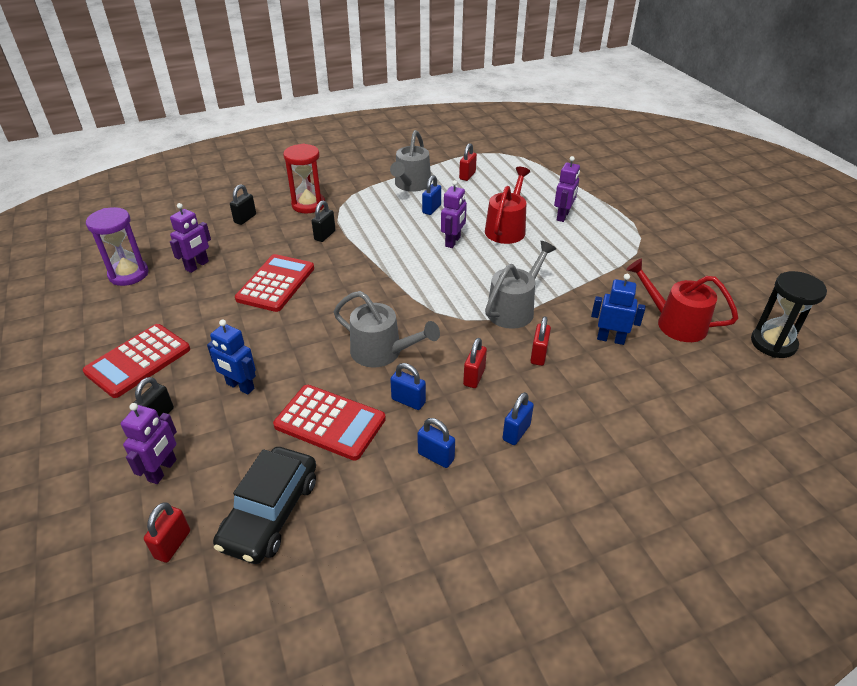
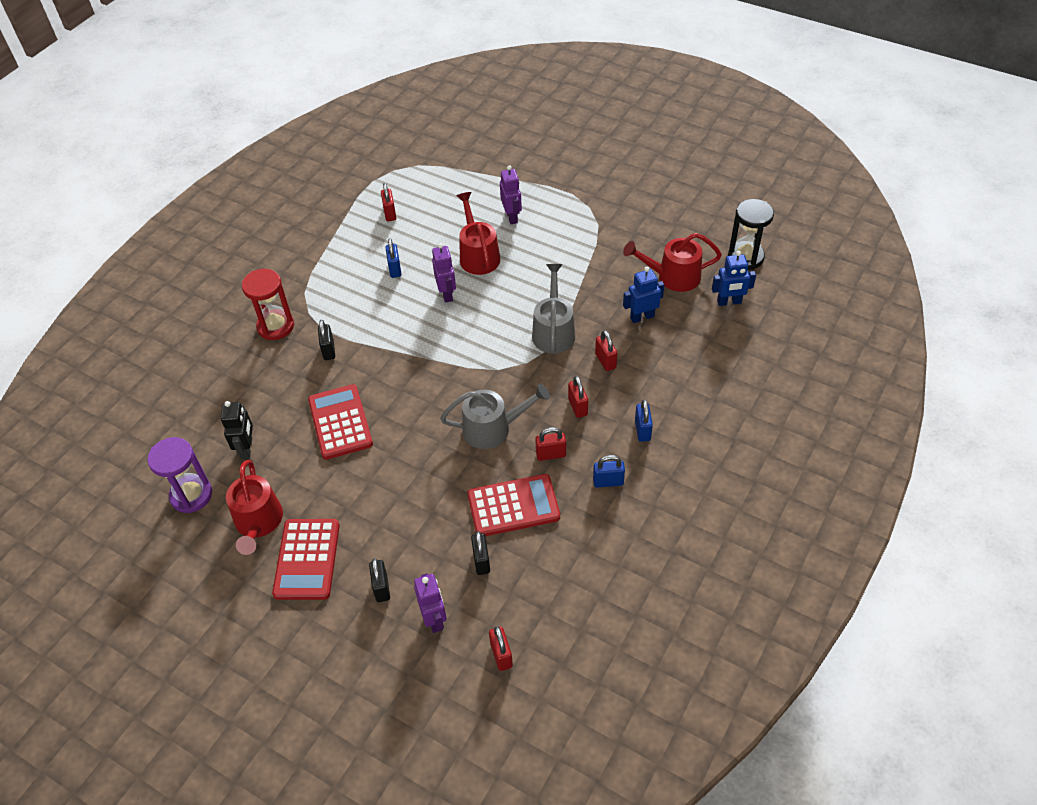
camera: 35 degrees left, 10 degrees up
purple robot [170,203,211,273] -> black robot [221,401,253,459]
blue robot [207,319,256,395] -> blue robot moved to [712,251,756,306]
black car [213,447,316,564] -> none
black padlock [230,184,256,225] -> black padlock moved to [471,531,490,575]
grey watering can [390,130,431,192] -> none
blue padlock [390,363,426,410] -> red padlock [535,427,566,461]
none -> red watering can [226,460,283,555]

